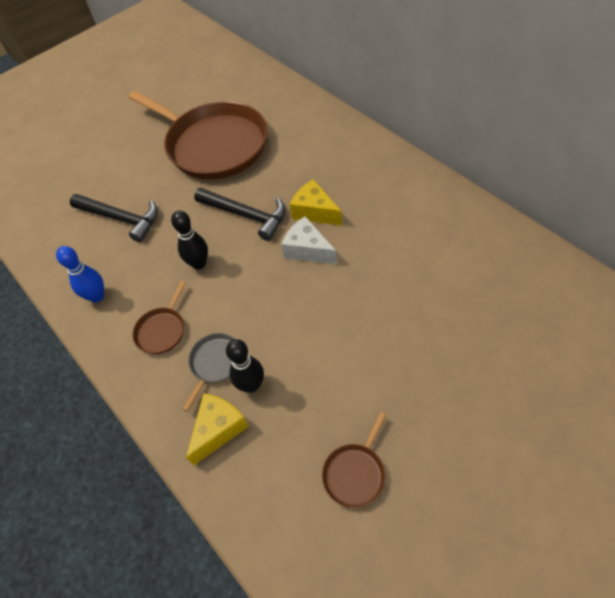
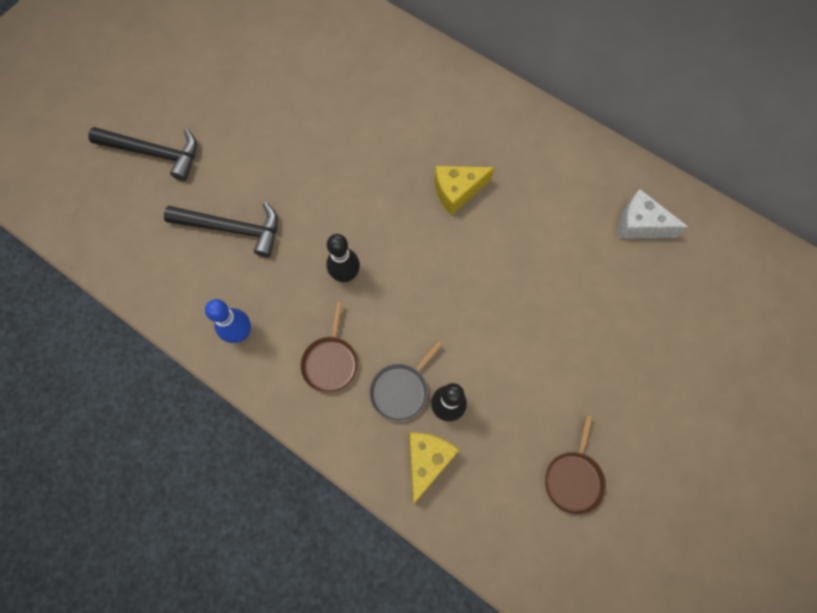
camera: 20 degrees left, 15 degrees up
brown pan [128,91,268,179] -> none
grey pan [182,333,235,412] -> grey pan turned 150 degrees counterclockwise [369,341,442,422]
black hammer [194,188,286,241] -> black hammer moved to [88,127,197,181]
white cheese [281,216,337,264] -> white cheese moved to [618,189,688,238]
yellow cheese [290,179,342,226] -> yellow cheese turned 45 degrees counterclockwise [435,166,495,215]

